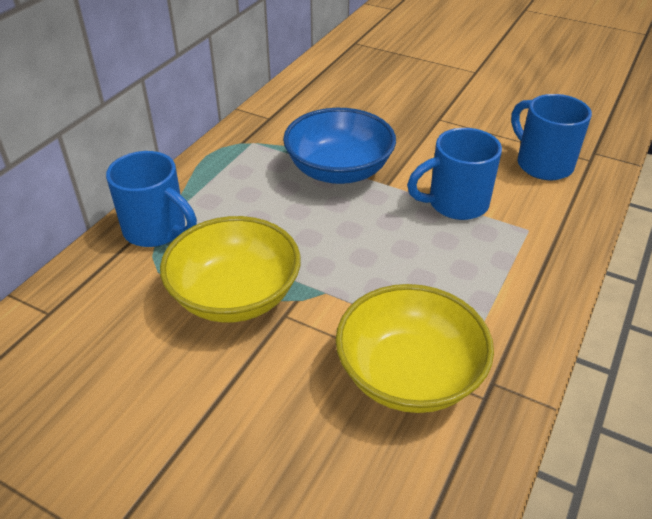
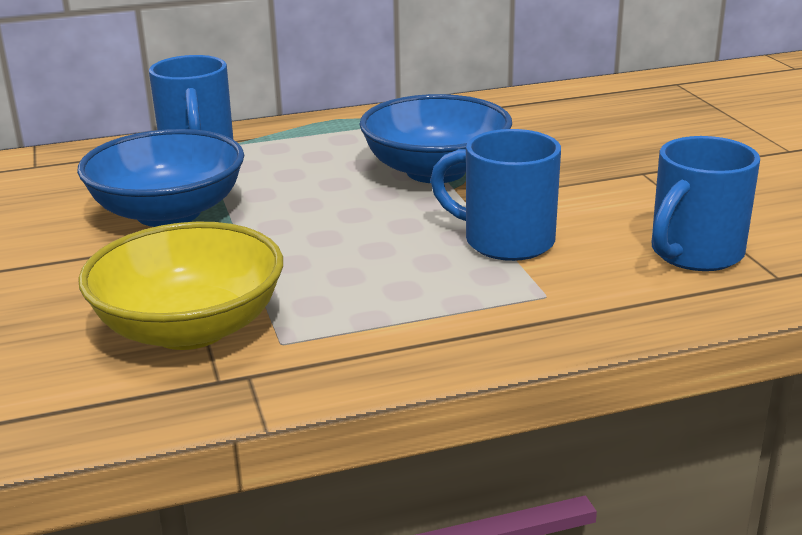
camera: 45 degrees right, 15 degrees down
yellow bowl [160,216,301,323] -> blue bowl [77,129,244,227]
blue mug [511,94,592,180] -> blue mug turned 150 degrees counterclockwise [652,136,760,271]

